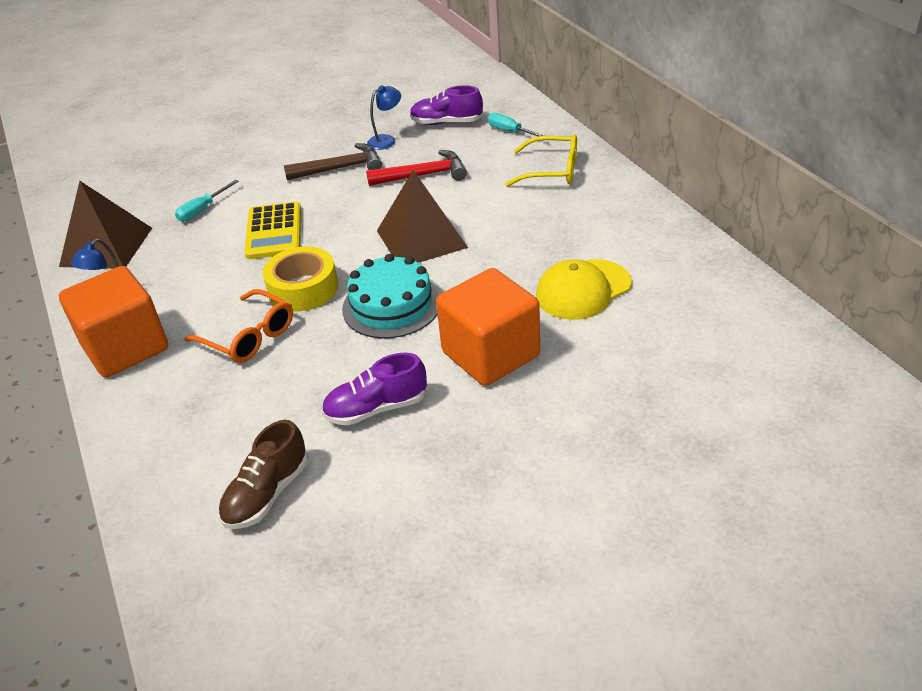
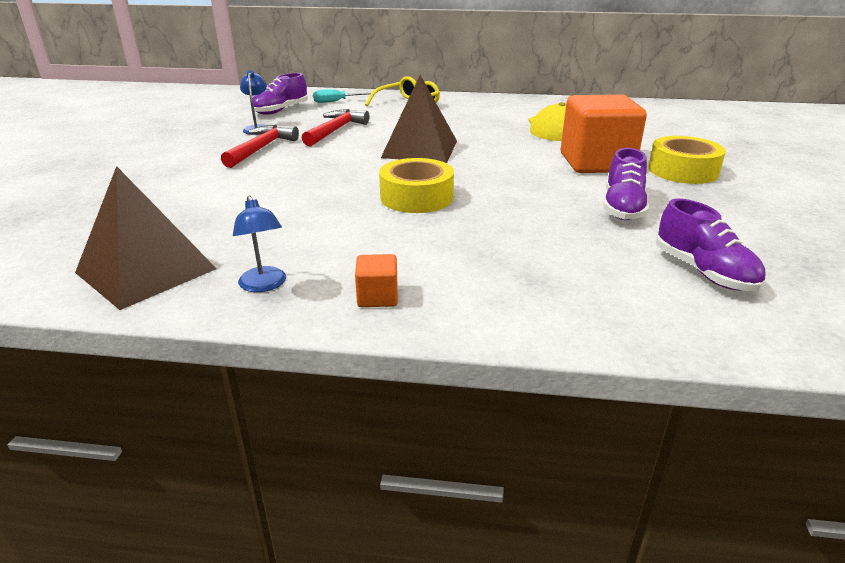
camera: 60 degrees left, 10 degrees down
orange cube [59,266,168,377] -> orange cube [355,254,398,307], size x0.42
turquoise screwdriver [175,180,239,222] -> none
orange glasses [184,289,293,363] -> none
brown shoe [219,420,308,529] -> purple shoe [656,198,765,291]
yellow calculator [244,202,301,259] -> none
brown hammer [283,143,382,180] -> red hammer [221,125,299,168]
turquoise cake [342,254,440,339] -> none
none -> yellow tape [648,136,726,184]

